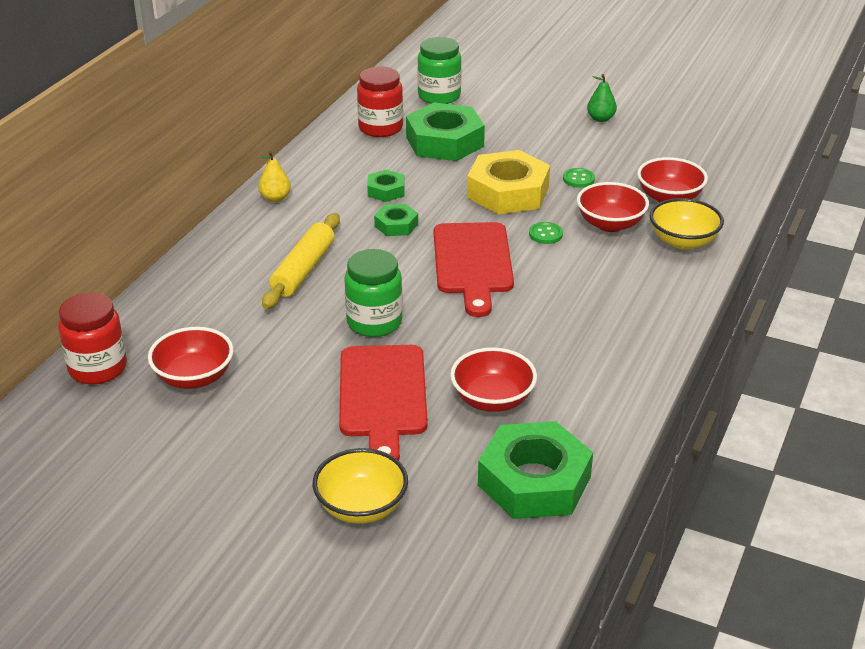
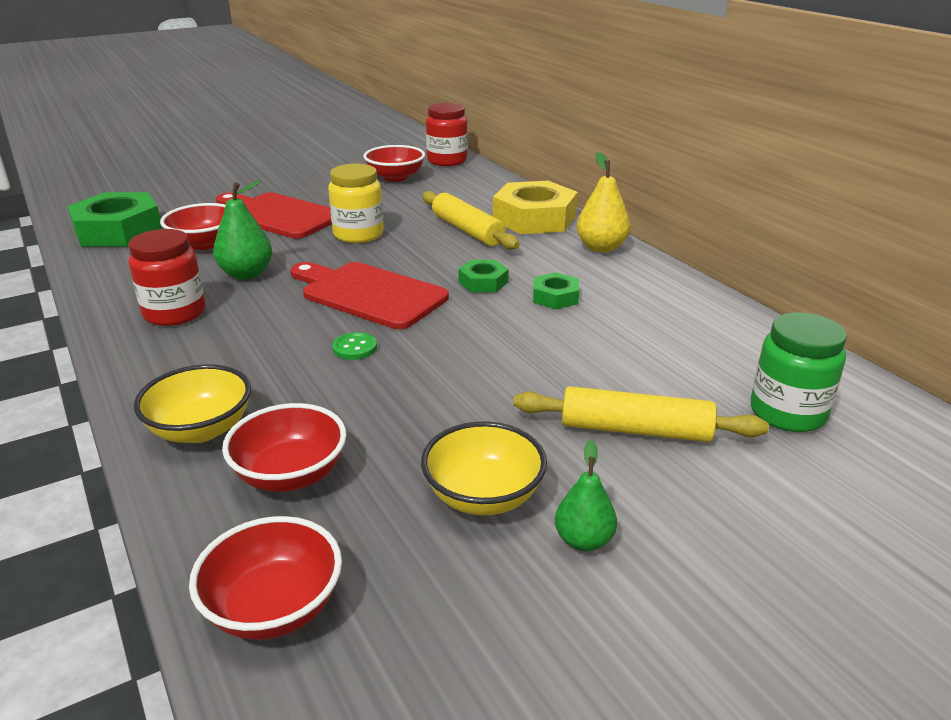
camera: 125 degrees right, 5 degrees down
yellow pear [258,151,291,202] -> yellow pear [577,152,630,253], size x1.52
yellow bowl [313,448,408,524] -> yellow bowl moved to [421,421,547,515]
green jar [344,249,403,337] -> yellow jar [328,164,384,243]
red jar [357,67,403,137] -> red jar moved to [128,229,206,326]
green nut [406,103,485,161] -> none
yellow nut [467,150,550,214] -> yellow nut moved to [493,181,578,234]
green button [563,168,595,188] -> none
red bowl [577,182,649,232] -> red bowl moved to [189,516,342,640]
none -> green pear [213,180,272,279]
none -> yellow rolling pin [513,386,769,442]

